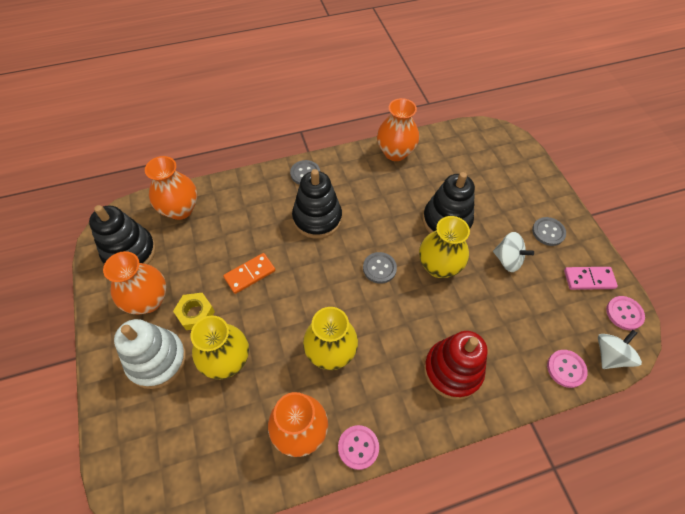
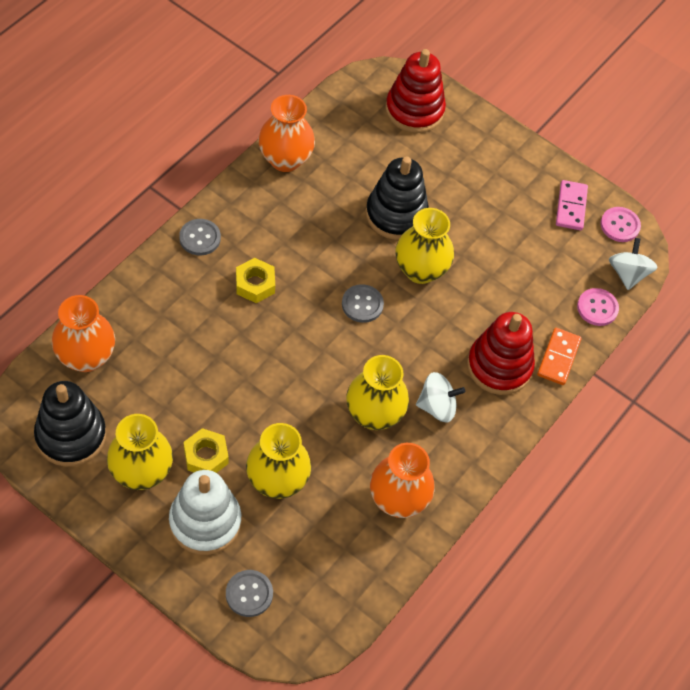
camera: 40 degrees left, 0 degrees up
orange vase [103,251,166,314] -> yellow vase [107,414,173,490]
orange domino [223,253,275,294] -> orange domino moved to [537,328,581,385]
black stacking toy [292,169,342,239] -> yellow nut [236,258,275,303]
pink button [338,425,379,470] -> none
white spinning top [493,232,534,272] -> white spinning top moved to [416,372,465,423]
grey button [532,217,566,246] -> grey button moved to [226,570,273,617]
pink domino [564,267,618,290] -> pink domino turned 45 degrees counterclockwise [556,180,588,230]
none -> red stacking toy [386,49,446,133]

